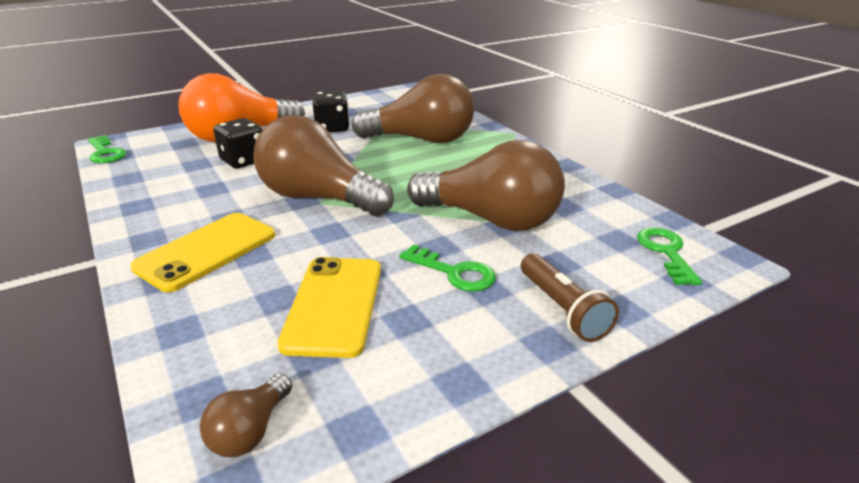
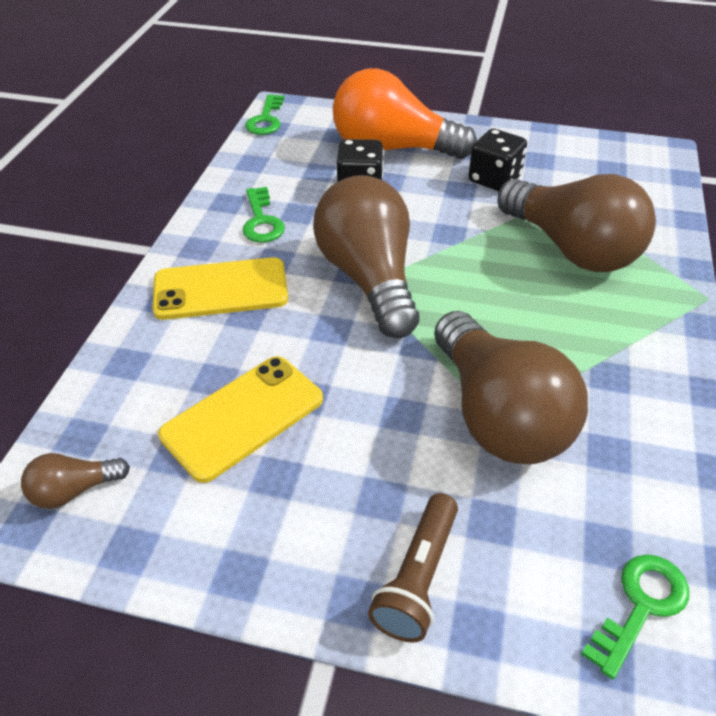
camera: 45 degrees right, 15 degrees up
green key [399,244,496,292] -> green key moved to [243,187,285,243]

